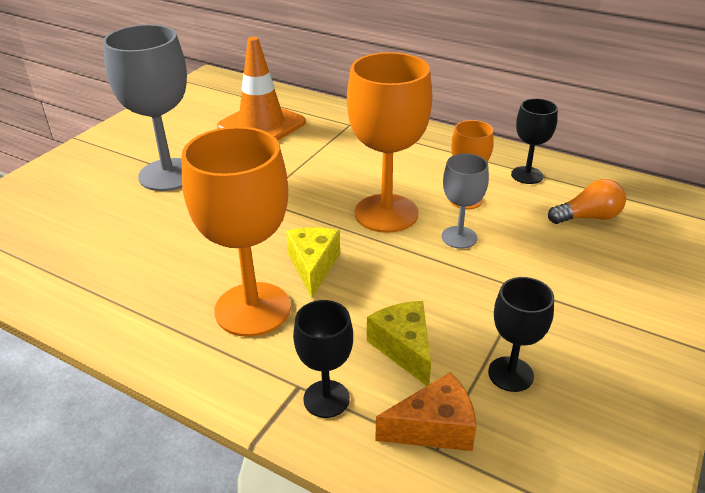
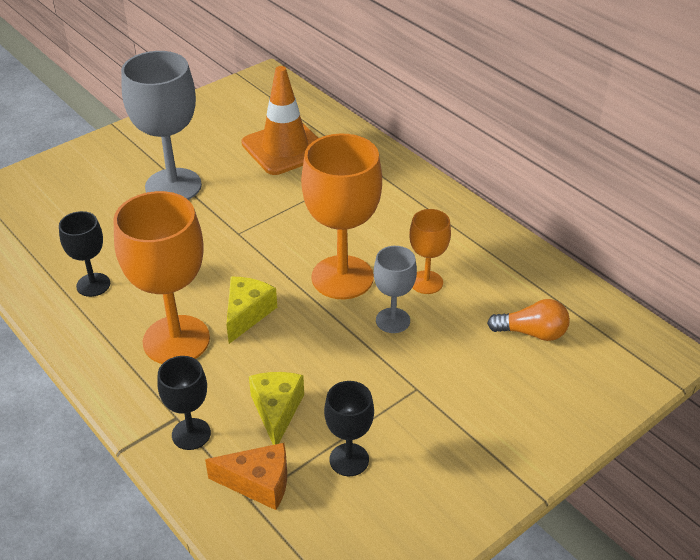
camera: 20 degrees right, 5 degrees up
black goblet [511,98,558,184] -> black goblet moved to [59,211,110,297]

